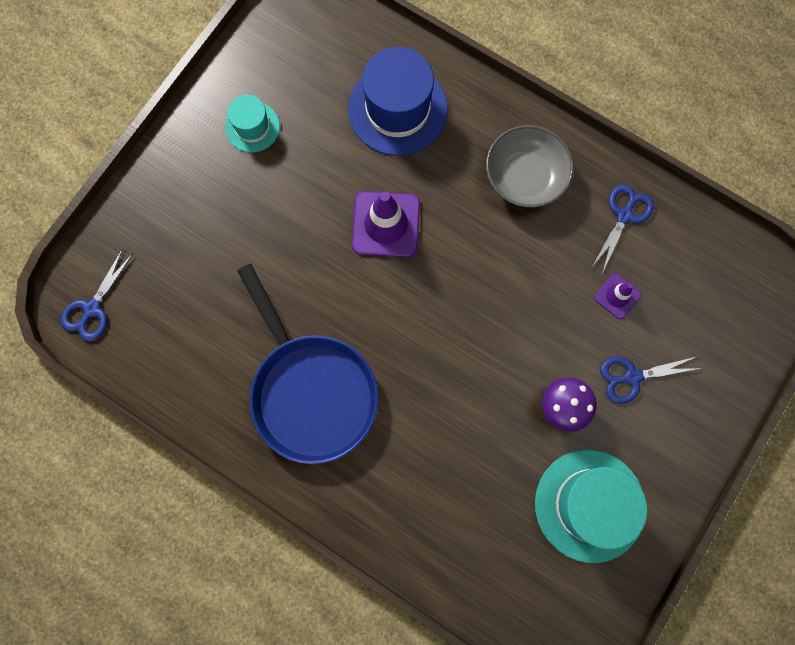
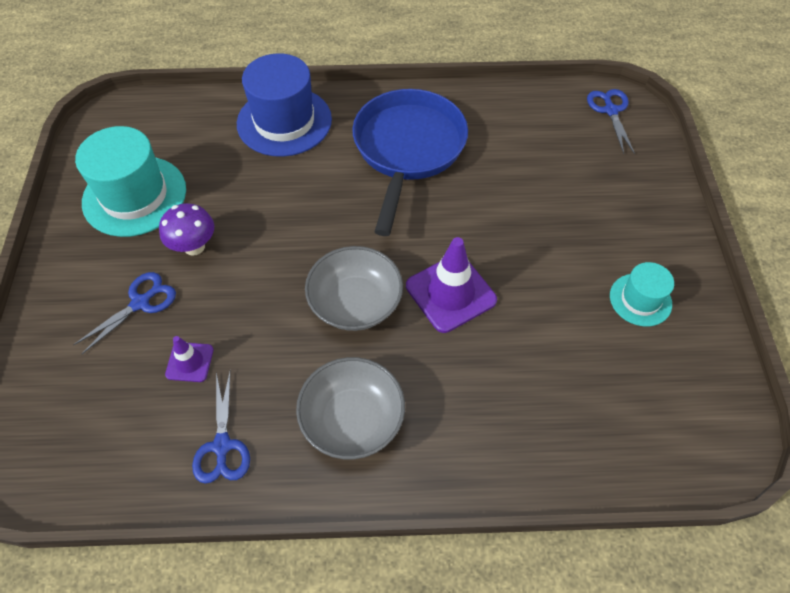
camera: 145 degrees right, 20 degrees down
blue pan [237,264,379,464] -> blue pan turned 75 degrees clockwise [352,89,468,236]
blue hat [348,47,448,156] -> blue hat moved to [237,53,332,157]
none -> grey bowl [305,246,403,331]

